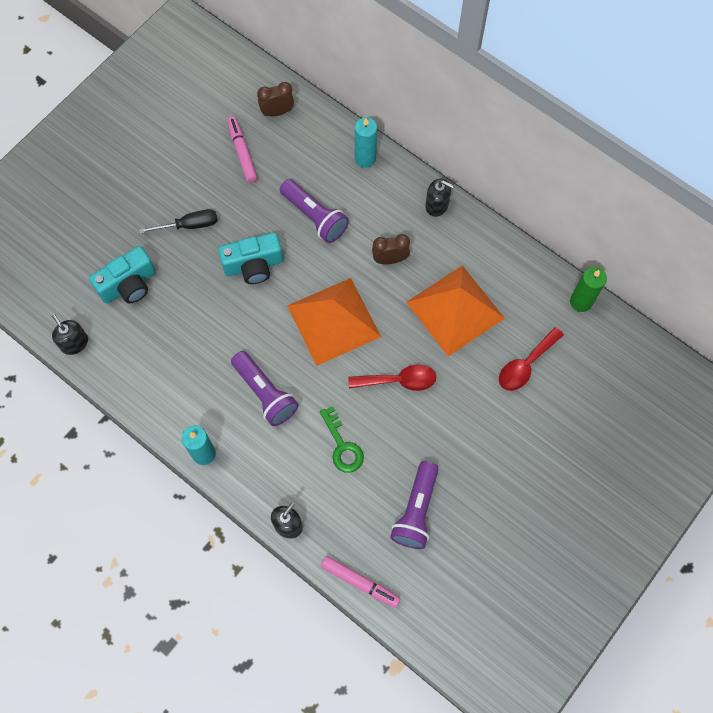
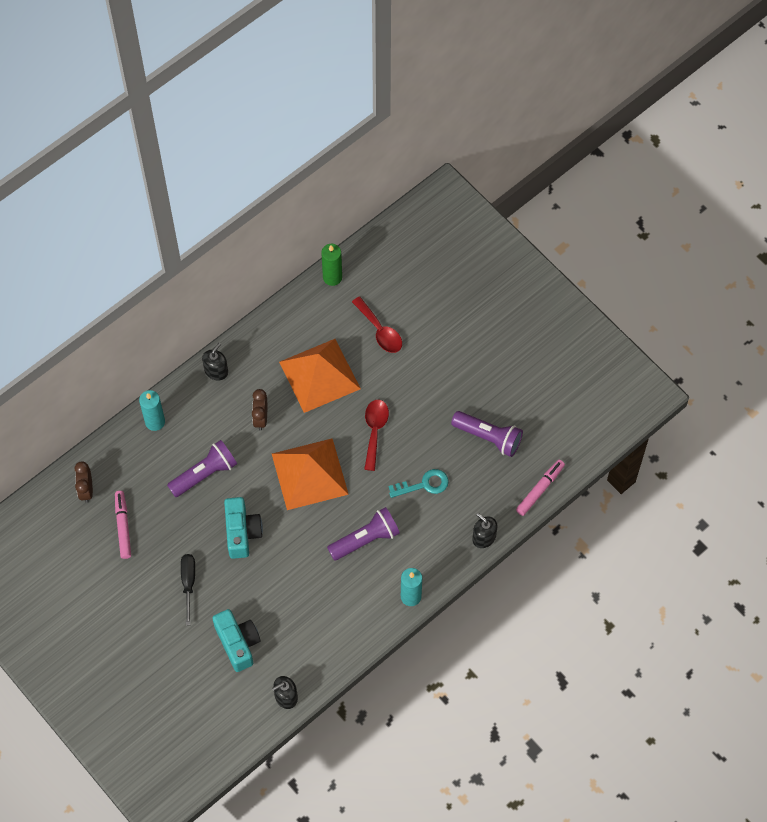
camera: 80 degrees left, 5 degrees down
pink marker [227,117,257,183] -> pink marker turned 90 degrees clockwise [115,491,131,559]
green key [320,406,364,473] -> turquoise key [388,469,449,498]

